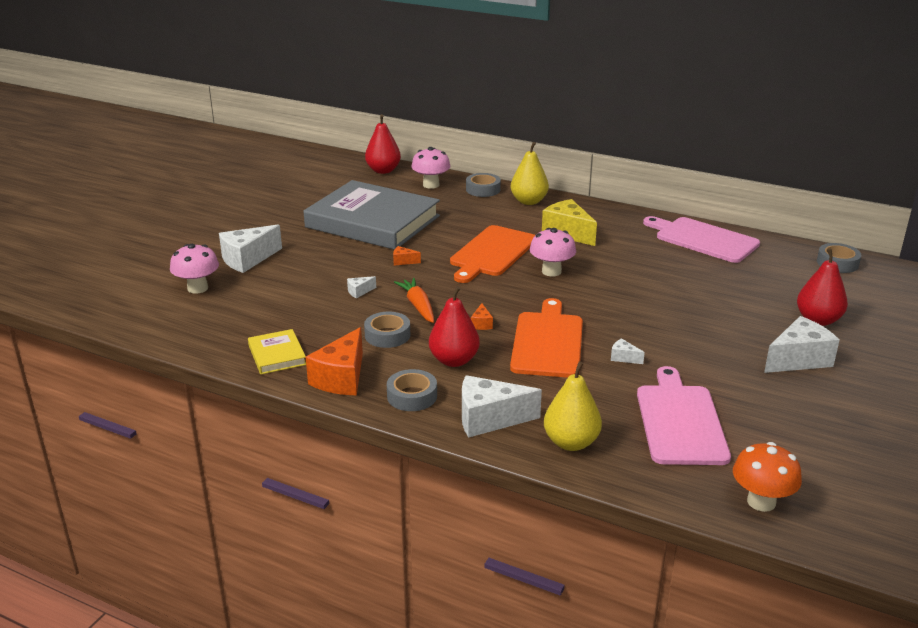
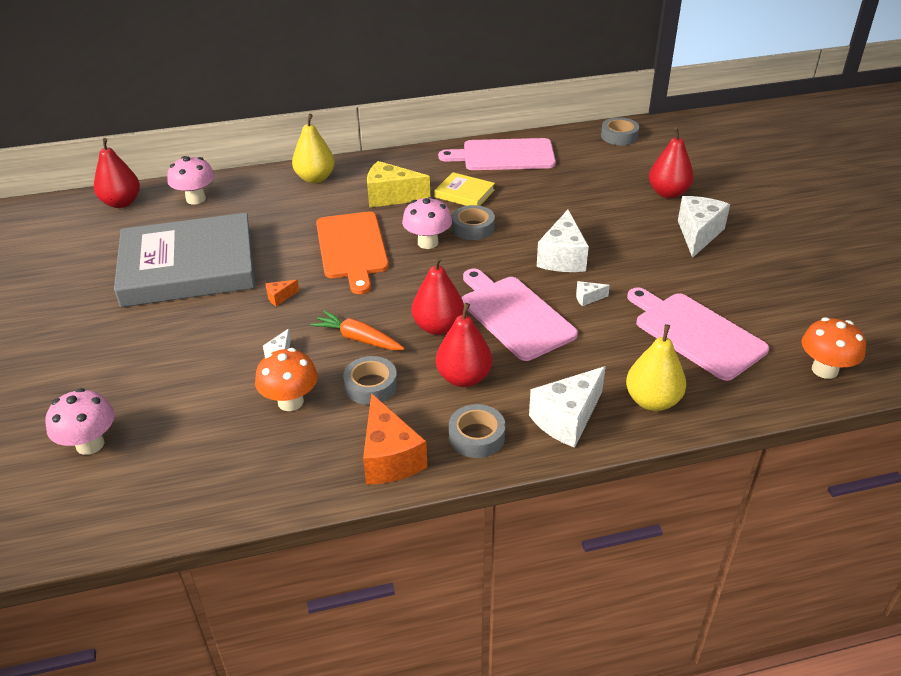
camera: 40 degrees left, 10 degrees up
white cheese [219,225,282,273] -> white cheese moved to [537,210,589,272]
yellow book [248,329,306,374] -> yellow book moved to [434,172,495,206]
grey tape [466,173,501,197] -> grey tape moved to [452,205,495,240]
orange cheese [471,303,493,330] -> red pear [412,256,464,335]
orange cutting board [510,298,583,378] -> pink cutting board [462,269,578,361]
none -> orange mushroom [255,348,318,411]

